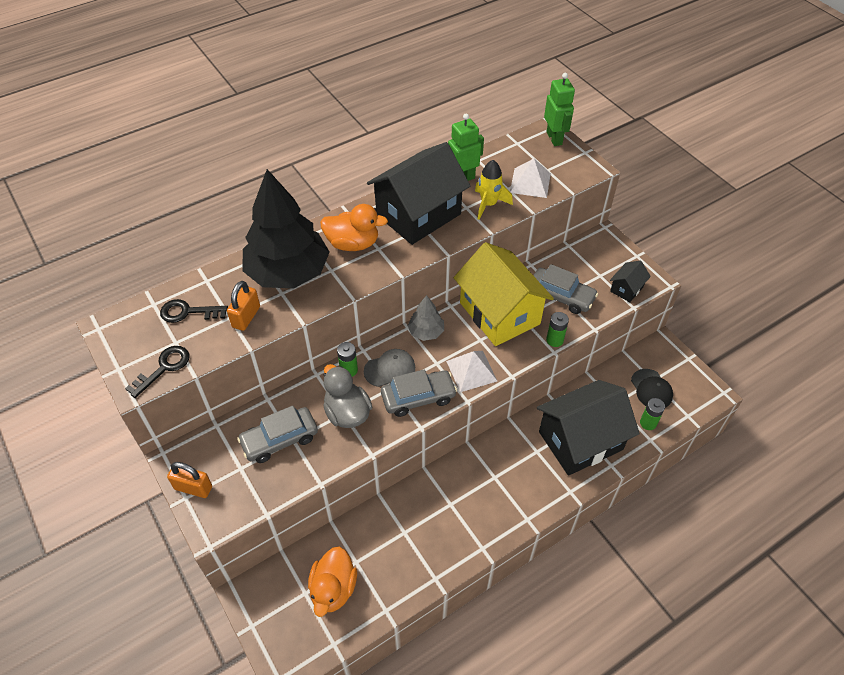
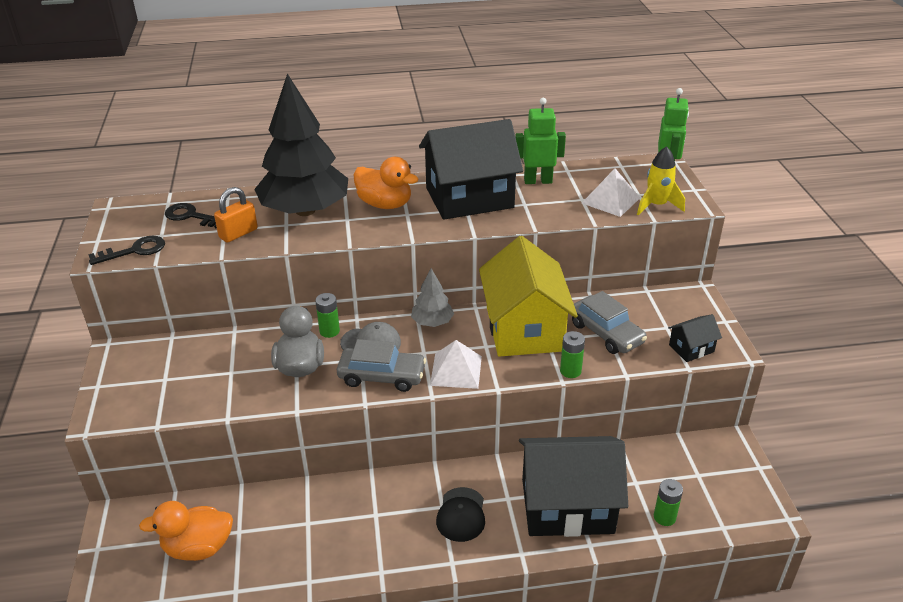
camera: 25 degrees right, 15 degrees down
orange padlock [167,462,212,498] -> none
grey car [237,406,318,463] -> none
orange duck [308,546,357,617] -> orange duck turned 45 degrees clockwise [139,501,233,561]
yellow rocket [475,160,513,220] -> yellow rocket moved to [637,146,685,216]
black cap [631,369,673,408] -> black cap moved to [436,487,485,542]

